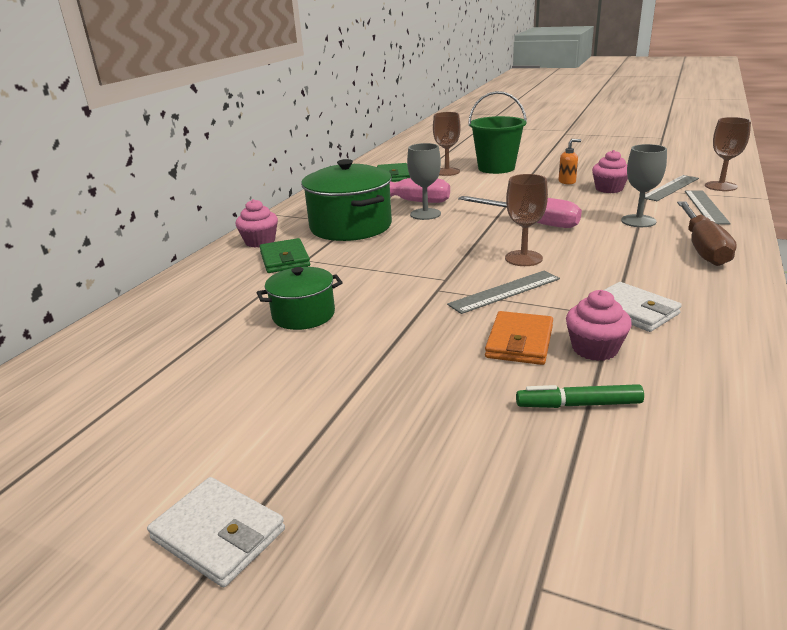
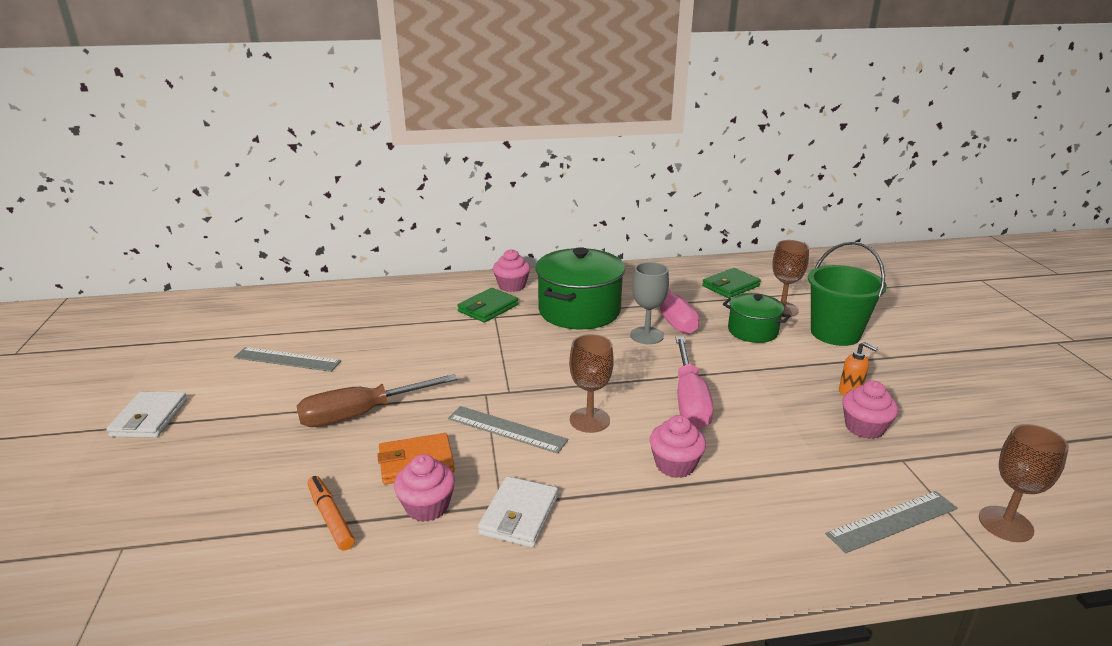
camera: 55 degrees right, 0 degrees up
green pot [257,267,343,330] -> green pot moved to [723,293,790,343]
green marker [516,384,644,408] -> orange marker [307,476,355,551]
grey goblet [621,144,667,227] -> none
grey ruler [645,175,699,201] -> grey ruler moved to [234,347,341,372]
brown screwdriver [677,201,737,266] -> brown screwdriver moved to [297,374,458,427]
none -> pink cupcake [649,415,706,478]

